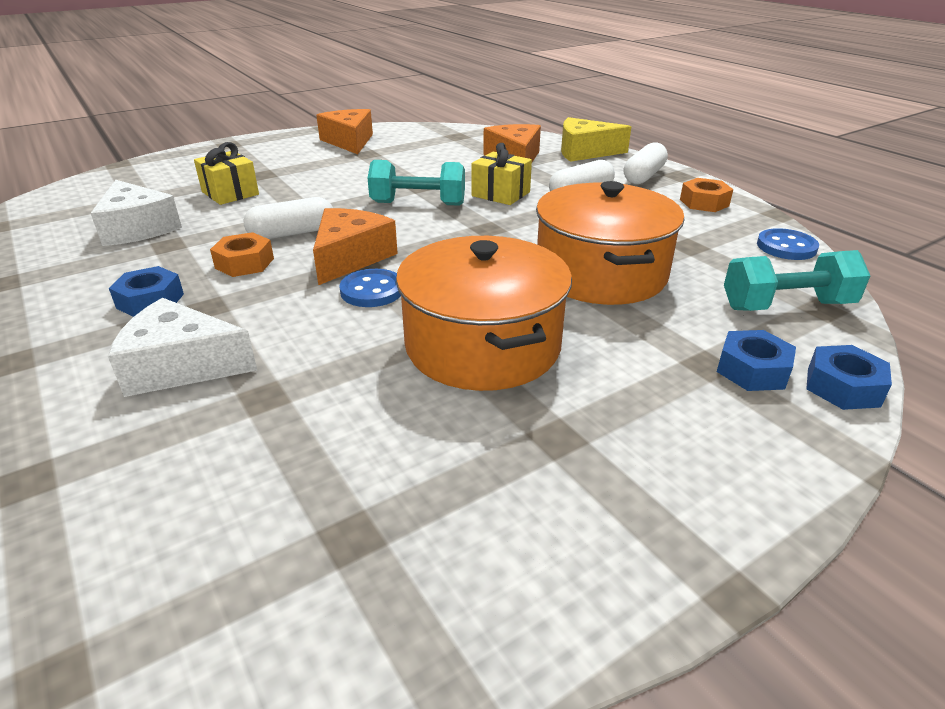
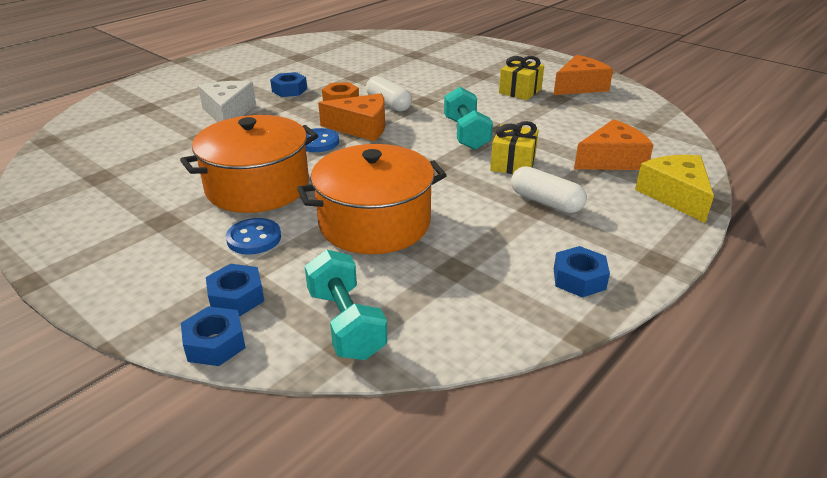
camera: 75 degrees right, 0 degrees up
white cheese [91,180,182,246] -> none
yellow gift [194,142,259,205] -> yellow gift moved to [499,56,544,100]
white capsule [624,142,668,184] -> none
orange nut [680,178,733,212] -> blue nut [554,246,610,297]
blue button [757,228,819,260] -> blue button moved to [226,218,281,255]

